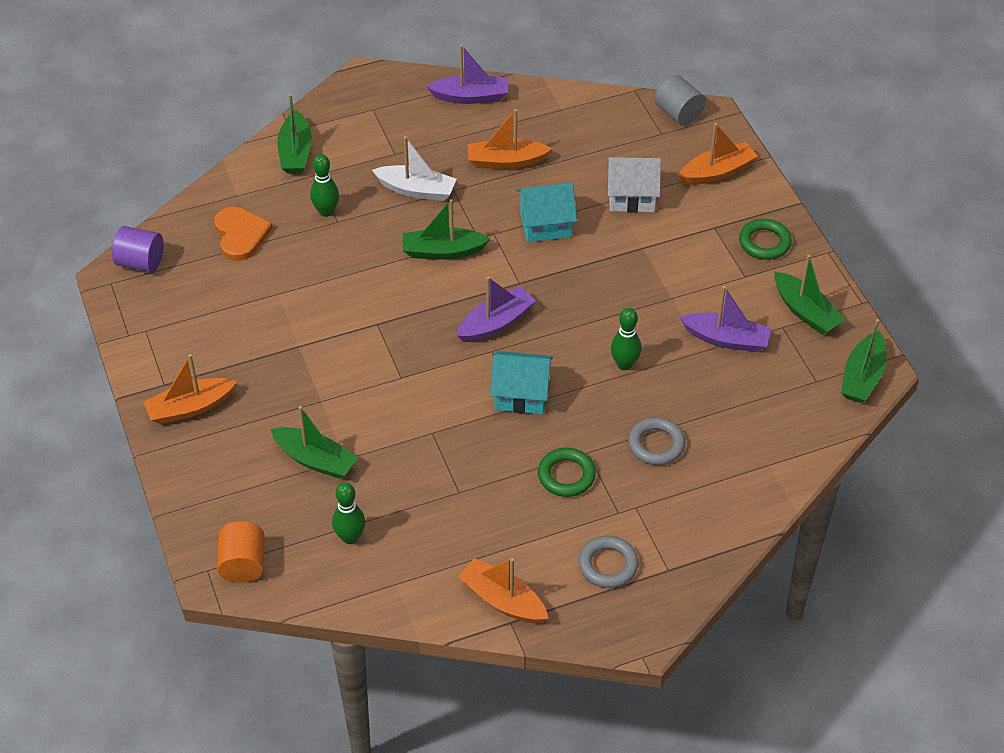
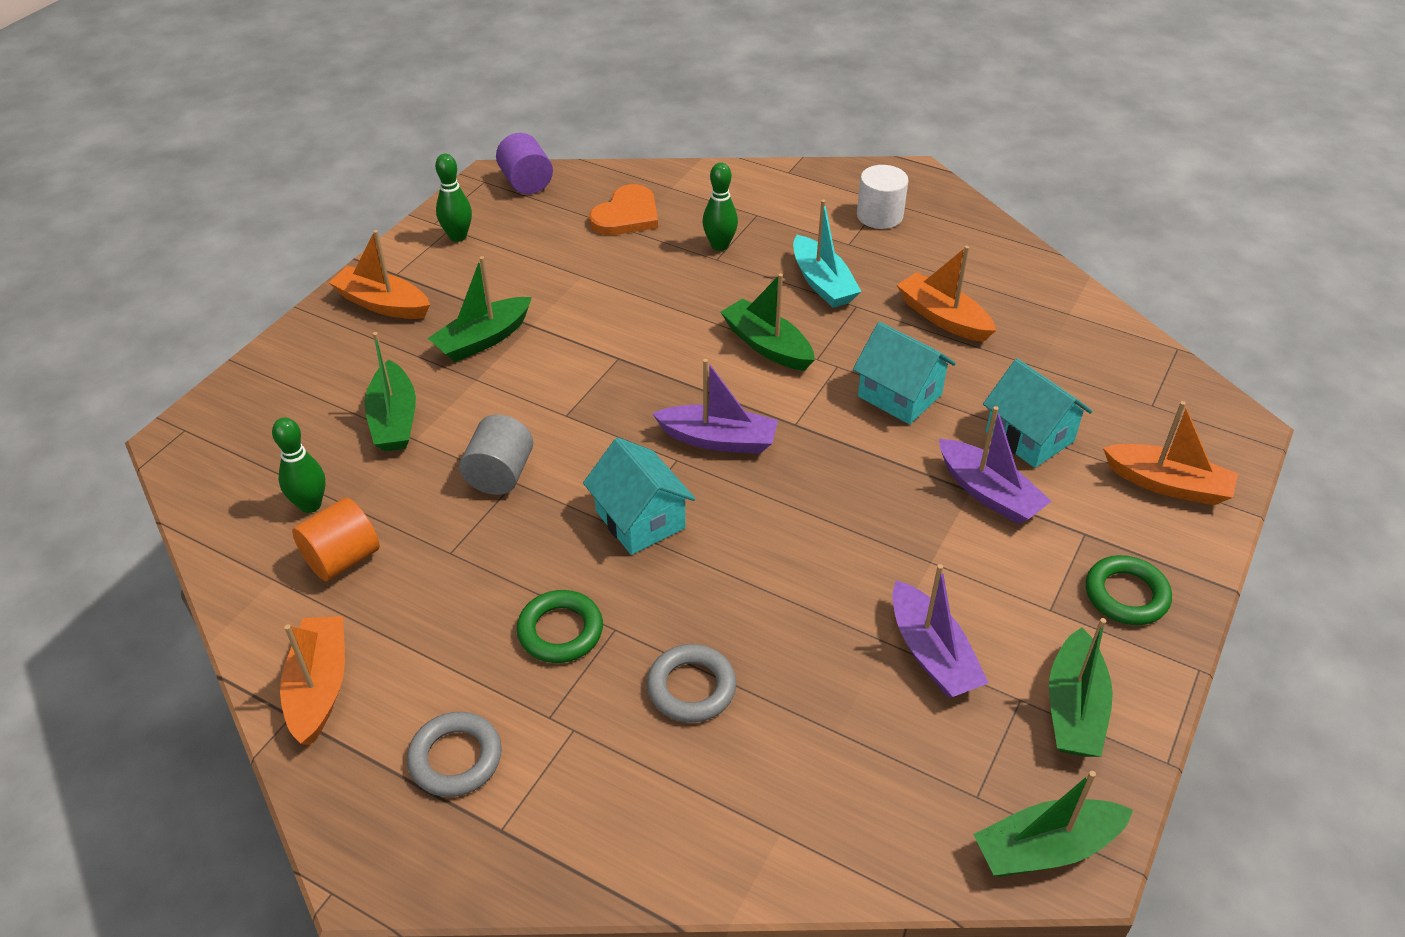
camera: 50 degrees right, 5 degrees down
orange cylinder [217,521,264,583] -> orange cylinder moved to [292,498,380,581]
green boat [277,94,312,174] -> green boat moved to [428,256,532,362]
white boat [372,136,456,201] -> turquoise boat [793,200,862,308]
purple boat [426,45,508,104] -> purple boat moved to [939,406,1052,524]
white house [607,157,661,213] -> turquoise house [983,359,1092,468]
green bowling pin [611,308,642,370] -> green bowling pin moved to [435,154,472,242]
grey cylinder [655,75,706,126] -> grey cylinder moved to [459,415,533,495]
none -> white cylinder [857,165,908,229]

